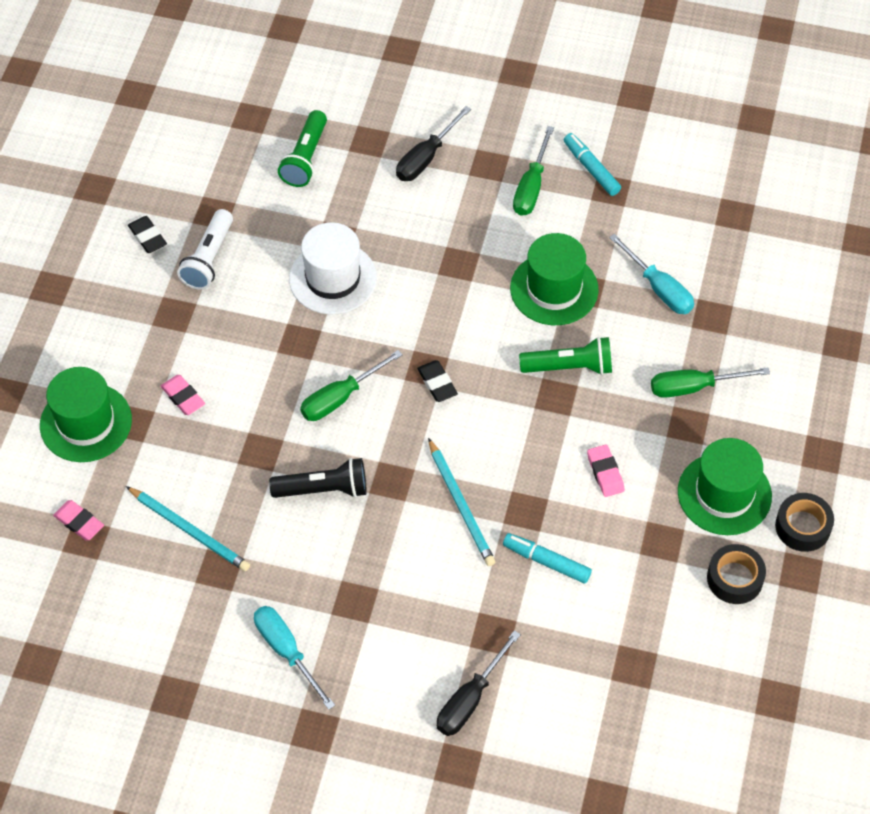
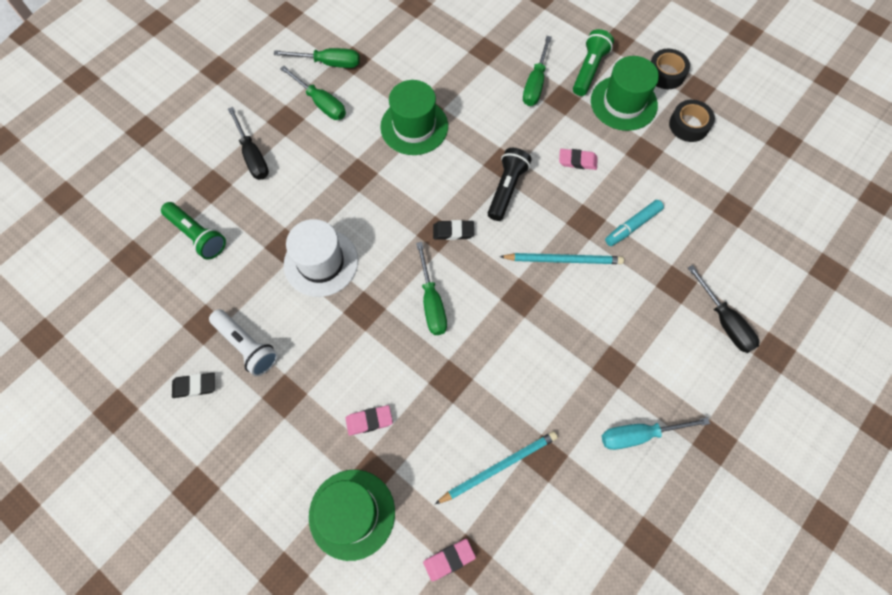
camera: 65 degrees left, 10 degrees up
black flashlight [269,458,367,498] -> black flashlight moved to [488,148,532,221]
green flashlight [519,337,612,375] -> green flashlight moved to [573,29,614,96]
turquoise marker [564,133,621,196] -> green screwdriver [274,48,360,68]
turquoise screwdriver [609,234,694,314] -> none

